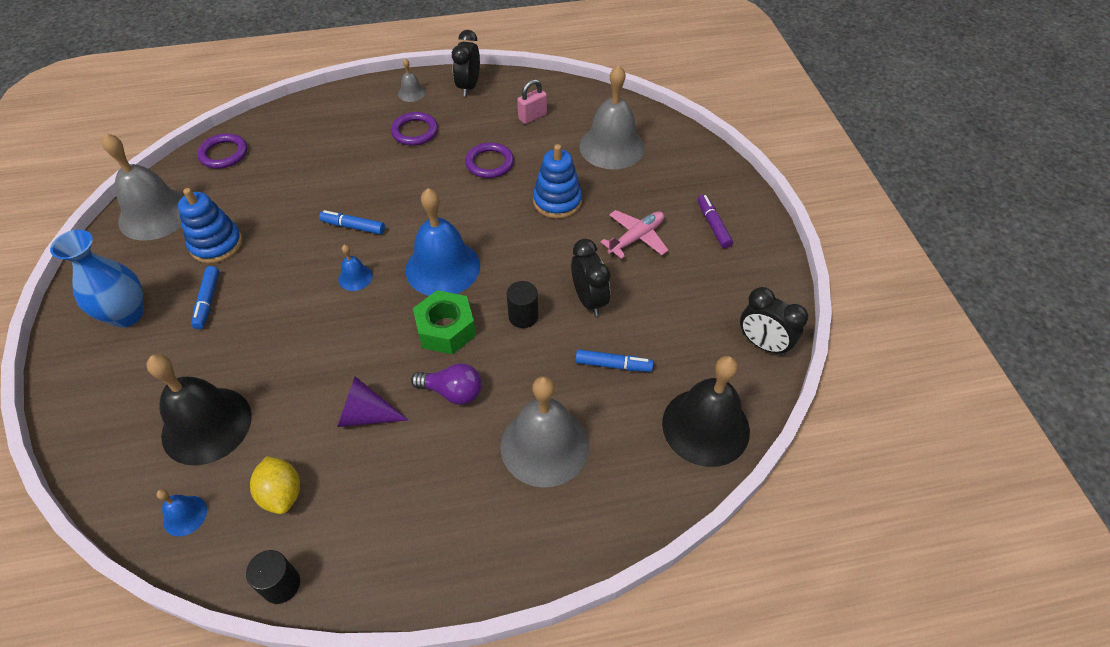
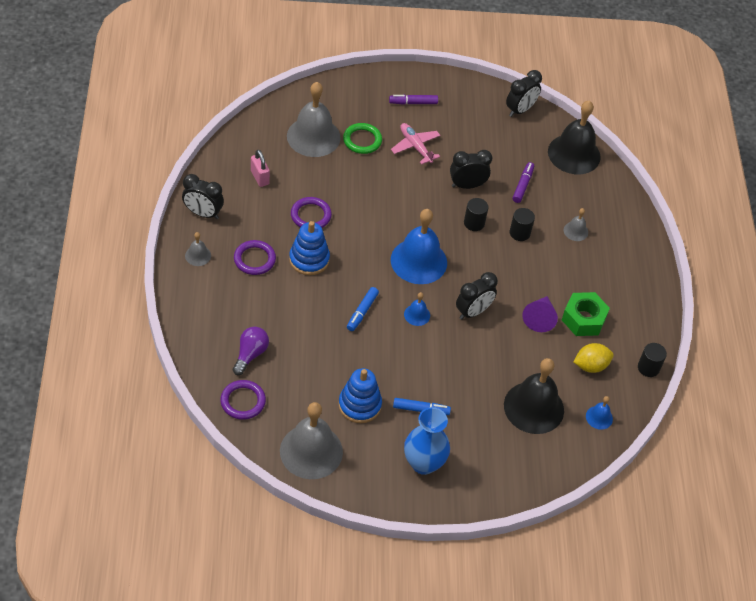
camera: 85 degrees left, 0 degrees up
purple light bulb [411,363,482,405] -> purple light bulb moved to [233,327,269,375]
green nut [413,290,476,354] -> green nut moved to [562,292,610,336]
grey bell [501,376,589,488] -> grey bell [564,208,588,241], size x0.45
blue stacking toy [533,144,582,219] -> blue stacking toy moved to [289,221,330,275]
blue marker [575,349,653,372] -> purple marker [512,162,534,203]
none -> green ring [343,123,382,154]
none -> black clock [456,272,498,320]
none -> black cylinder [510,208,535,241]

